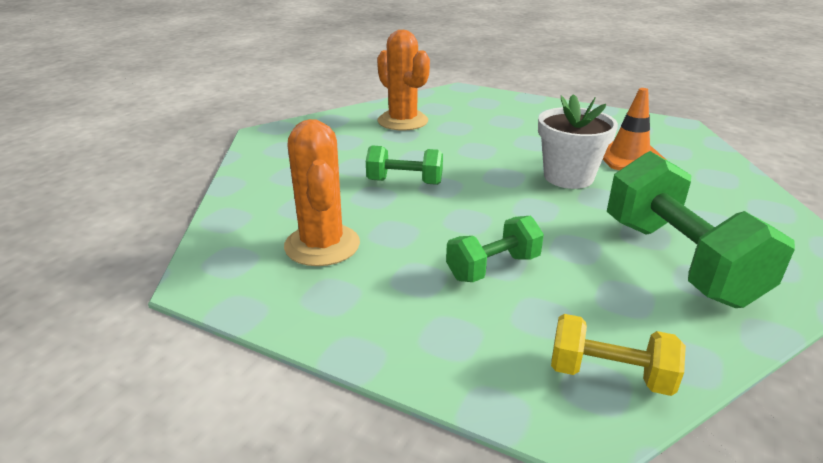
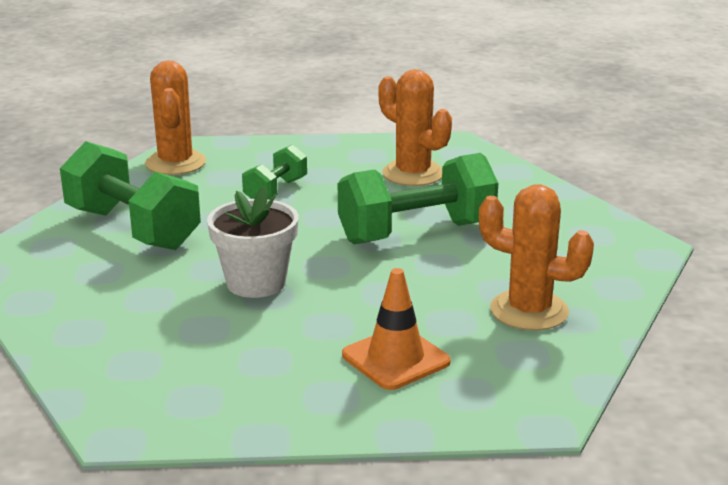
camera: 150 degrees right, 5 degrees down
green dumbbell [366,145,443,185] -> green dumbbell [338,153,498,244], size x1.85
yellow dumbbell [551,314,686,396] -> orange cactus [145,60,206,175]
orange traffic cone [603,88,666,170] -> orange traffic cone moved to [342,268,451,390]

